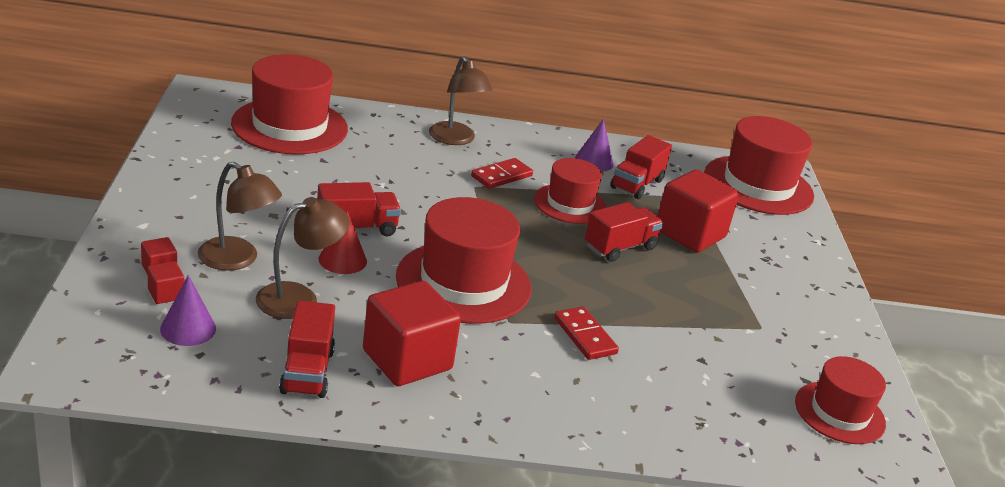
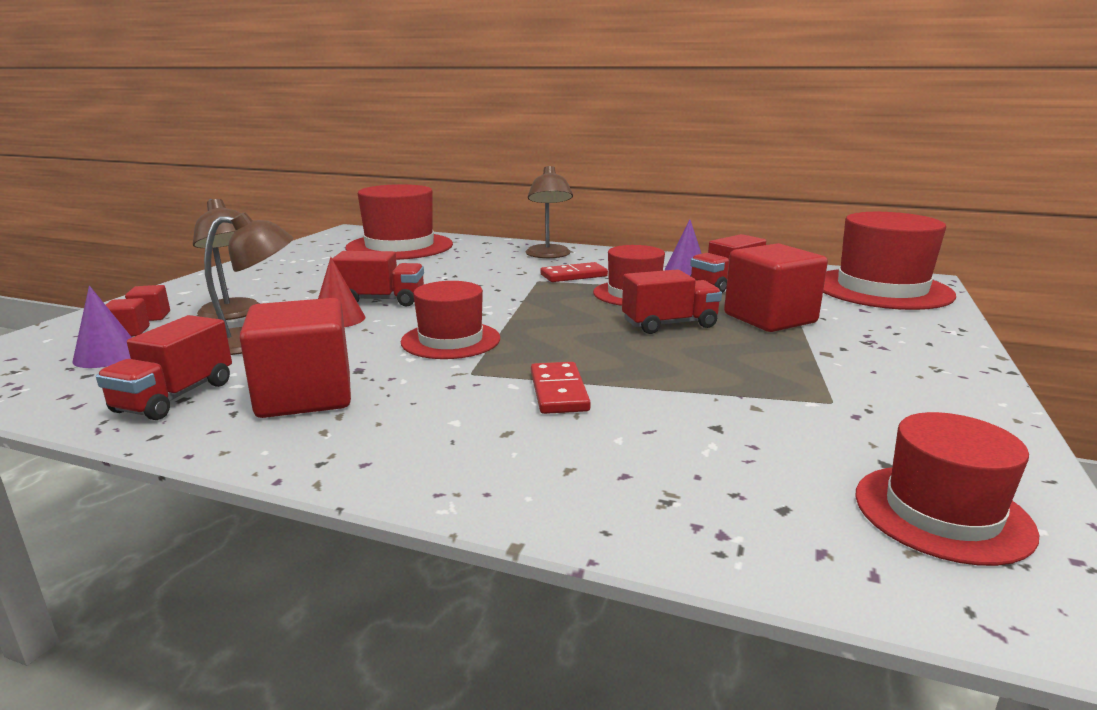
camera: 25 degrees right, 10 degrees down
red hat [396,197,532,324] -> red hat [401,281,500,359], size x0.62

